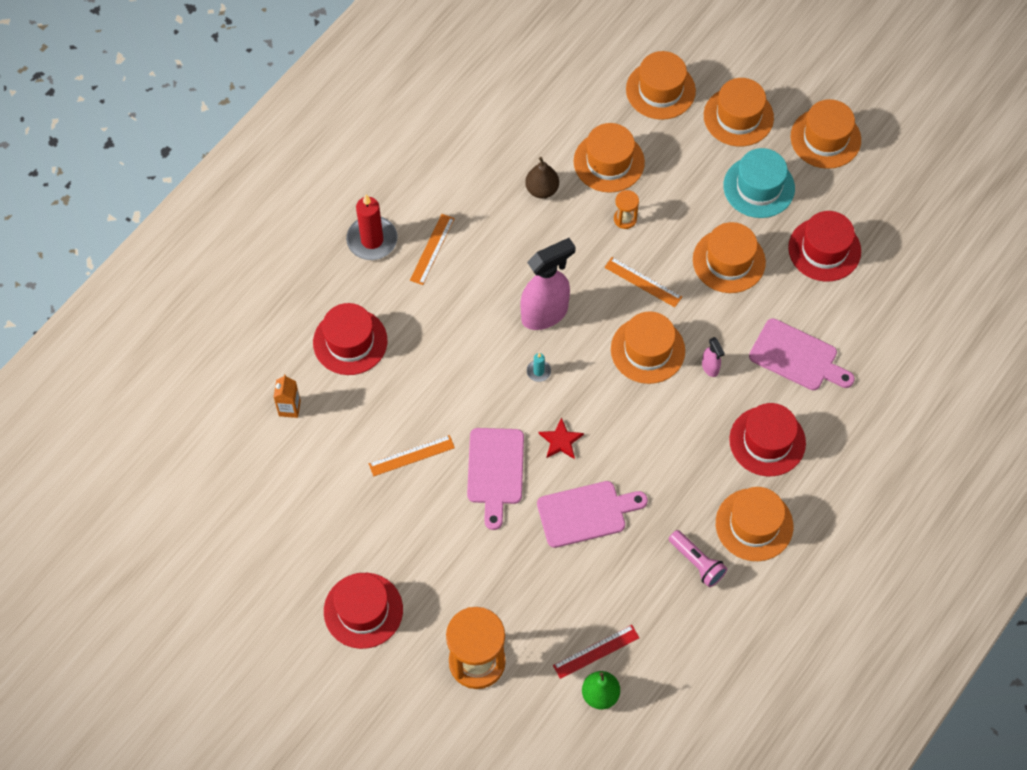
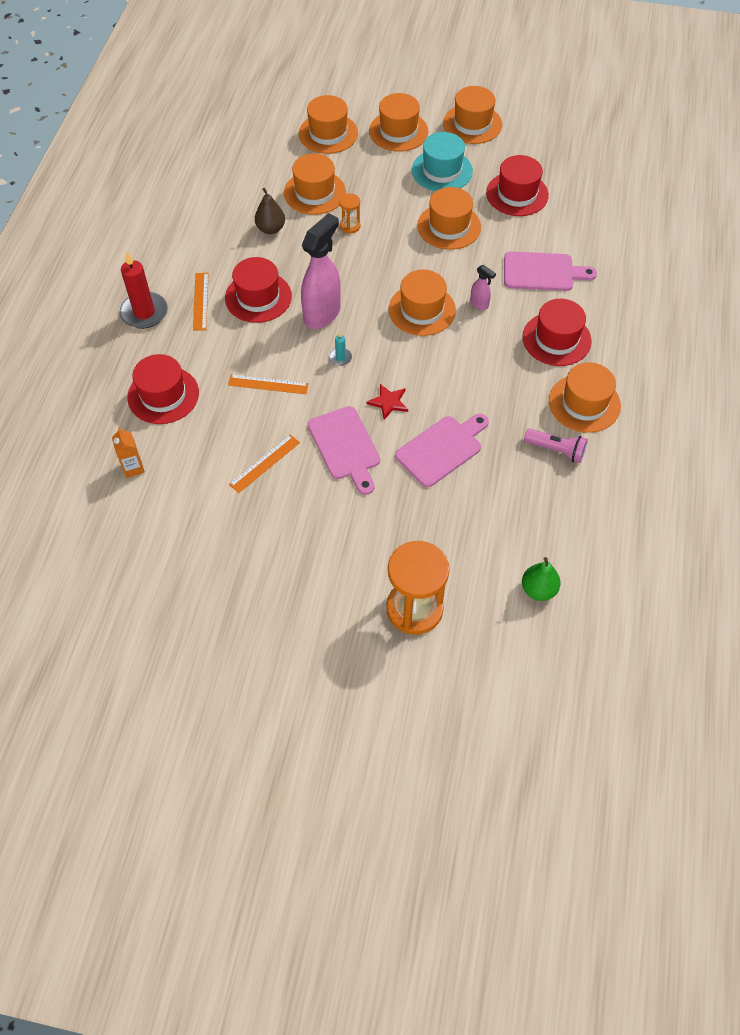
camera: 25 degrees left, 5 degrees down
red hat [324,573,403,649] -> red hat moved to [225,257,292,323]
red ruler [553,625,639,679] -> none
orange ruler [604,257,682,307] -> orange ruler moved to [228,374,309,394]

